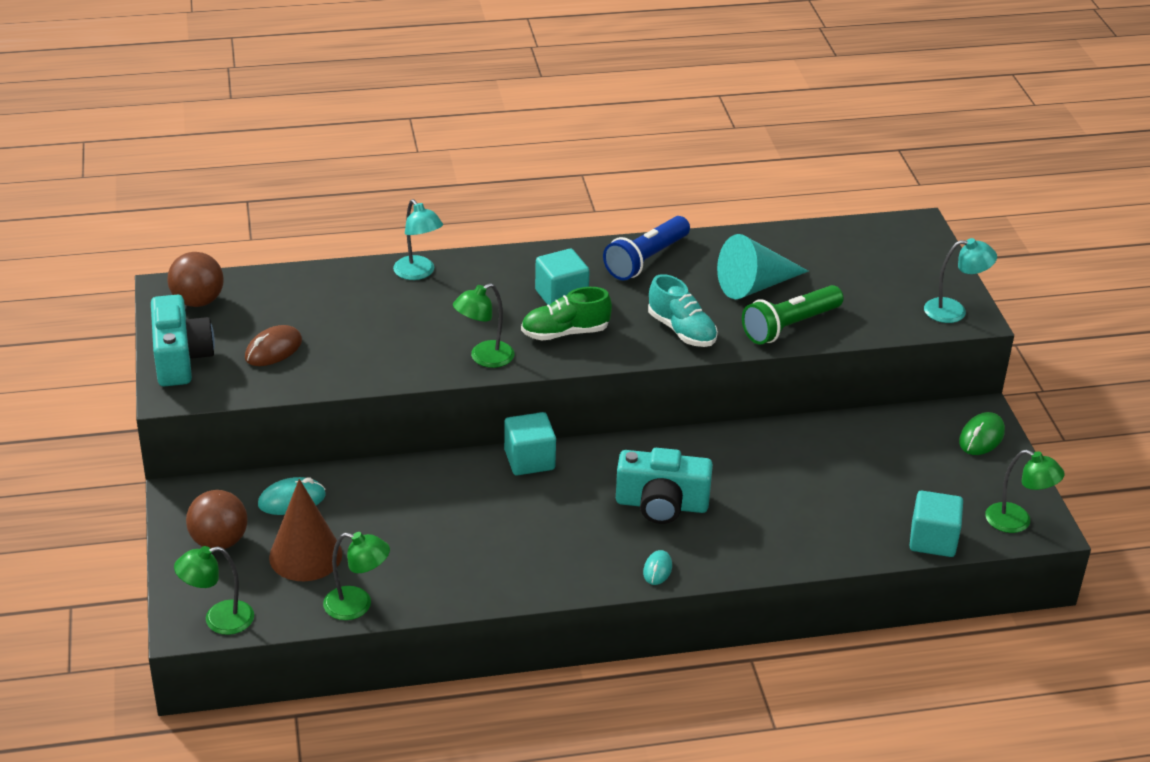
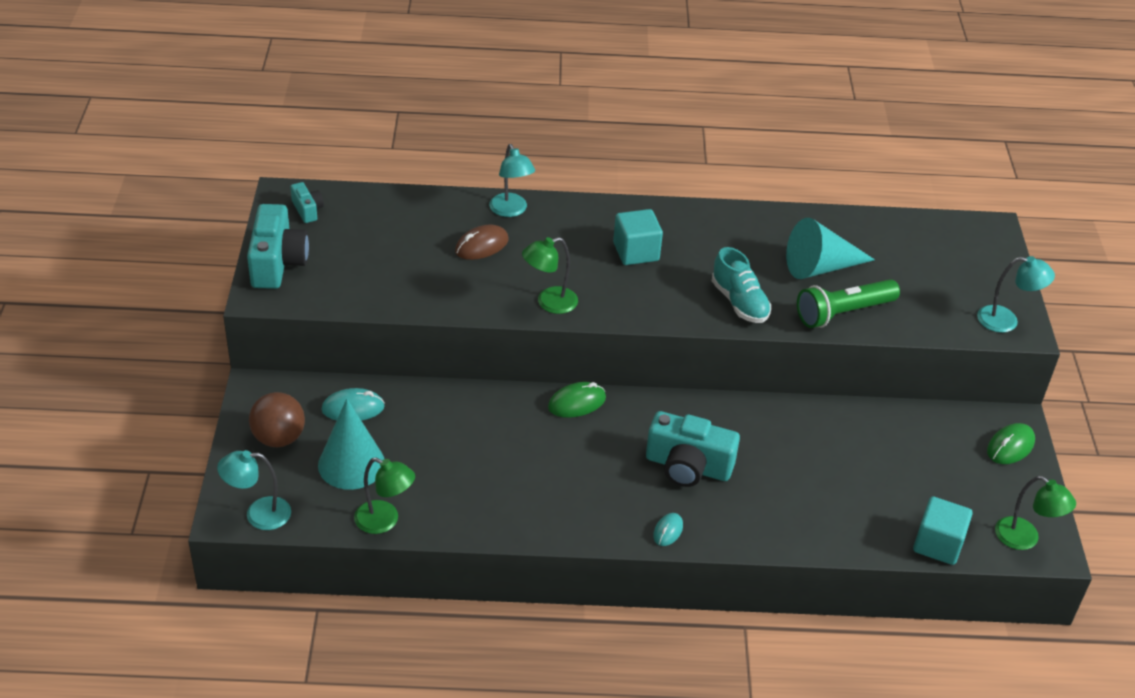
camera: 10 degrees right, 5 degrees up
brown ball [167,252,224,307] -> turquoise camera [290,182,324,223]
green lamp [174,546,254,635] -> turquoise lamp [217,450,291,530]
brown mouse [245,325,302,366] -> brown mouse moved to [455,224,508,260]
brown cone [269,479,342,581] -> turquoise cone [318,399,384,490]
turquoise cube [504,412,556,475] -> green mouse [548,382,606,418]
green shoe [521,287,612,341] -> none
blue flashlight [603,216,690,280] -> none

